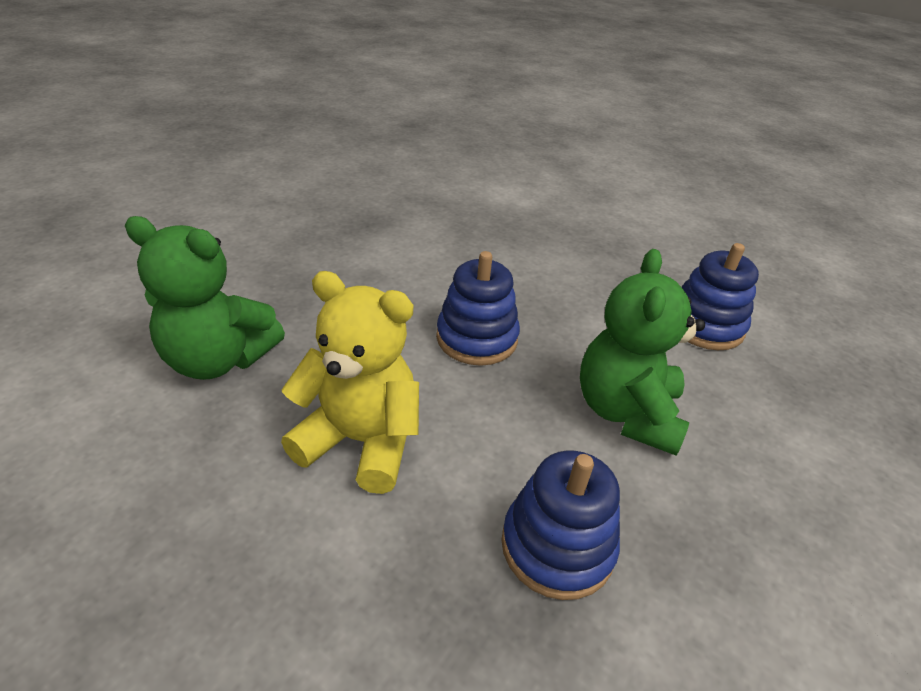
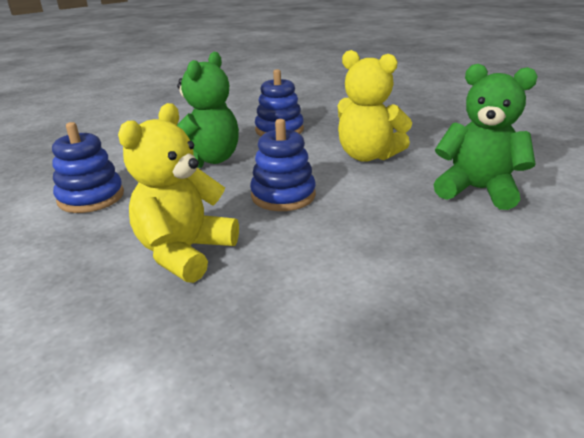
camera: 165 degrees left, 10 degrees down
none -> yellow teddy bear [118,103,239,283]

